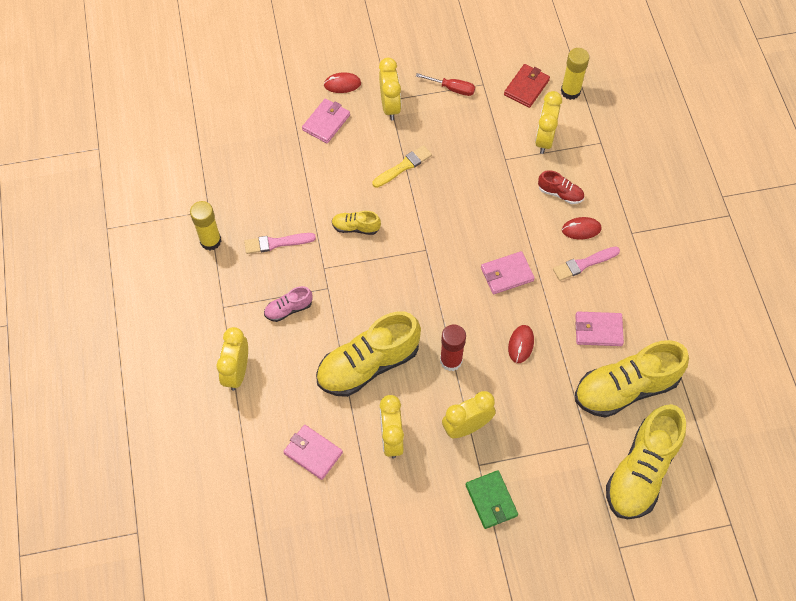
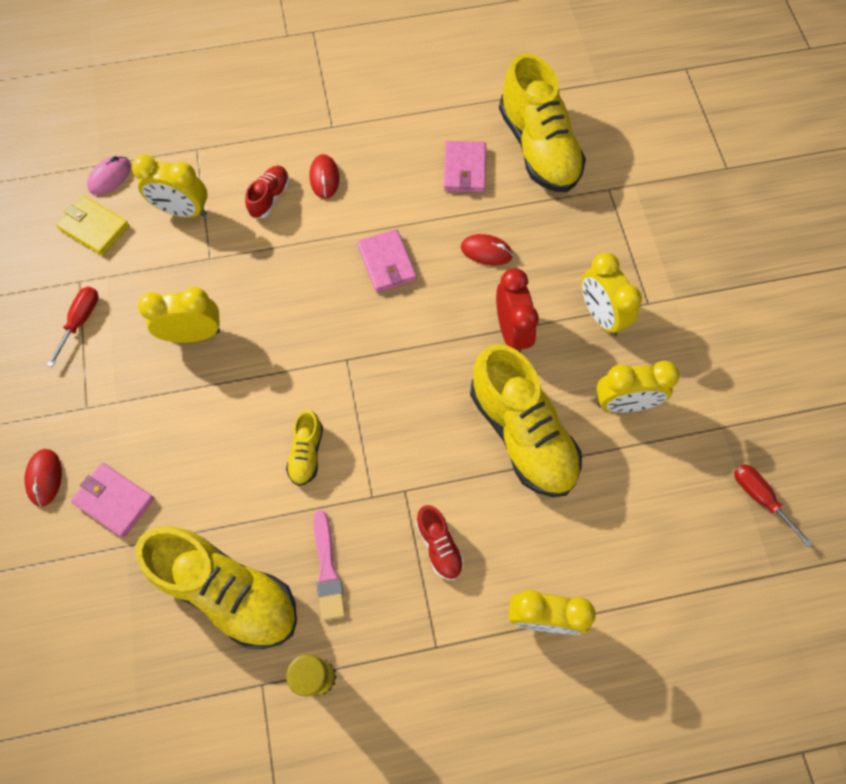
camera: 90 degrees left, 5 degrees up
pink shoe [264,286,313,322] -> red shoe [416,505,464,580]
pink wallet [283,425,343,480] -> none
yellow brush [372,145,432,188] -> none
yellow clock [379,58,401,120] -> yellow clock moved to [138,287,220,343]
red glue stick [440,324,466,371] -> red clock [496,268,539,353]
green wallet [466,470,518,529] -> none
red wallet [504,64,550,108] -> yellow wallet [56,196,129,256]
pink brush [553,247,620,281] -> none
yellow glue stick [561,48,590,100] -> pink mouse [87,156,131,195]
yellow shoe [606,404,686,519] -> yellow shoe moved to [135,526,297,649]
none -> red screwdriver [734,464,813,547]

